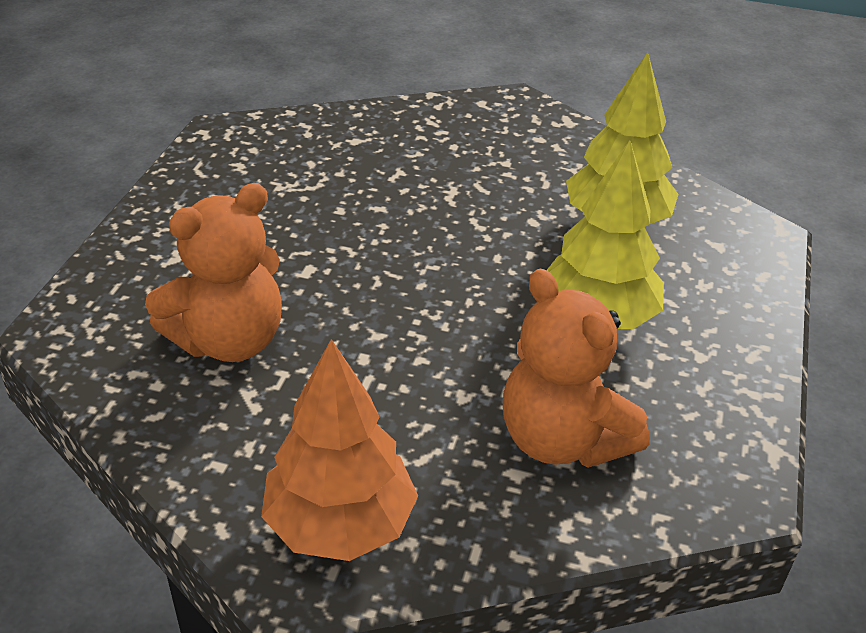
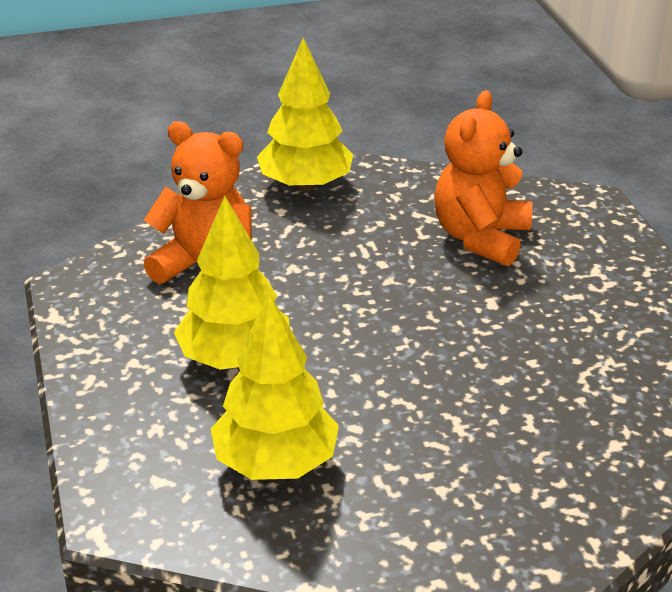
camera: 150 degrees right, 5 degrees down
orange tree [261,339,418,561] -> yellow tree [257,38,353,192]

